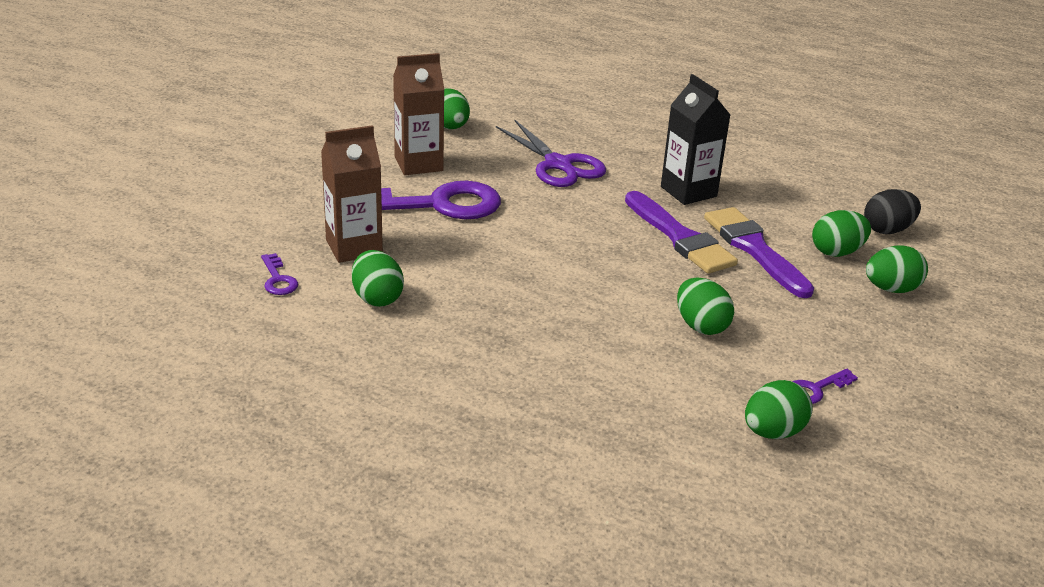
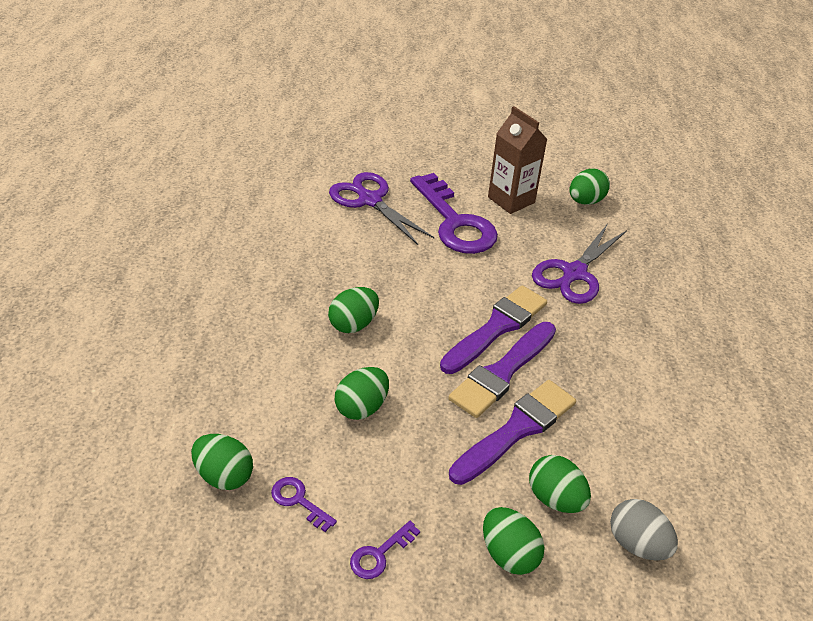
camera: 70 degrees right, 10 degrees up
purple key [261,253,298,295] -> purple key moved to [350,521,420,579]
brown carton [321,125,383,263] -> purple scissors [329,172,434,245]
green egg [352,250,404,307] -> green egg moved to [328,287,379,333]
black carton [661,74,730,205] -> none
black egg [864,189,921,234] -> grey egg [610,499,678,561]
none -> purple brush [440,285,547,374]

